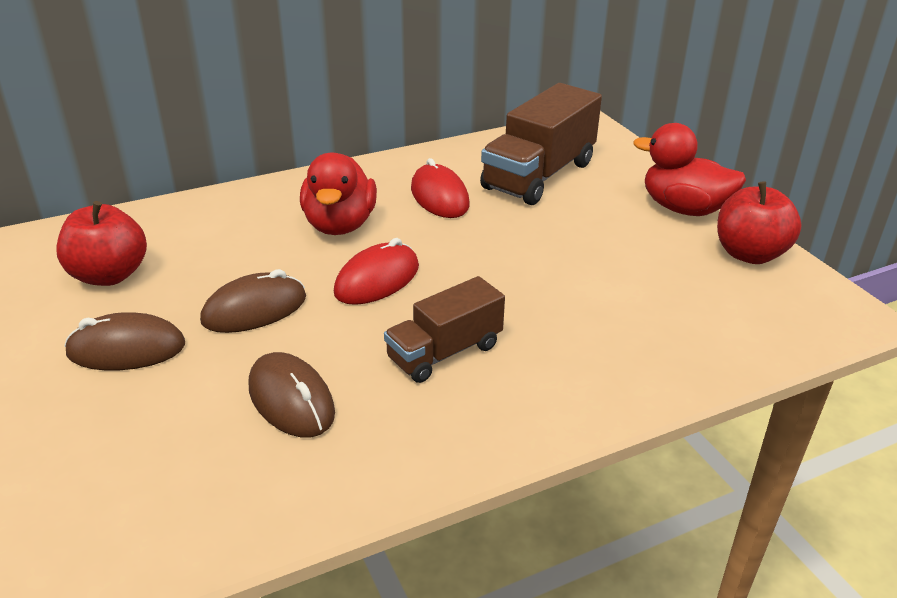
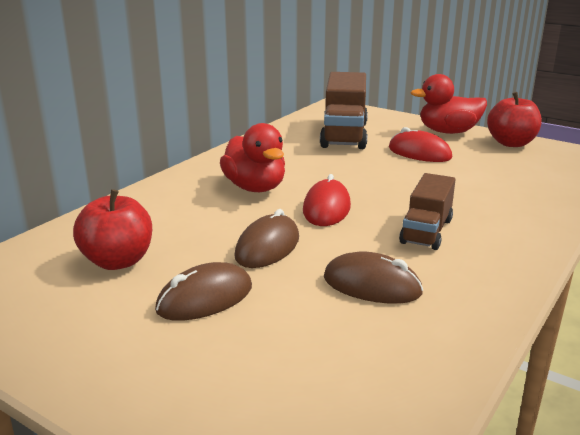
camera: 30 degrees left, 10 degrees down
red mouse [411,158,470,218] -> red mouse moved to [389,127,452,162]

